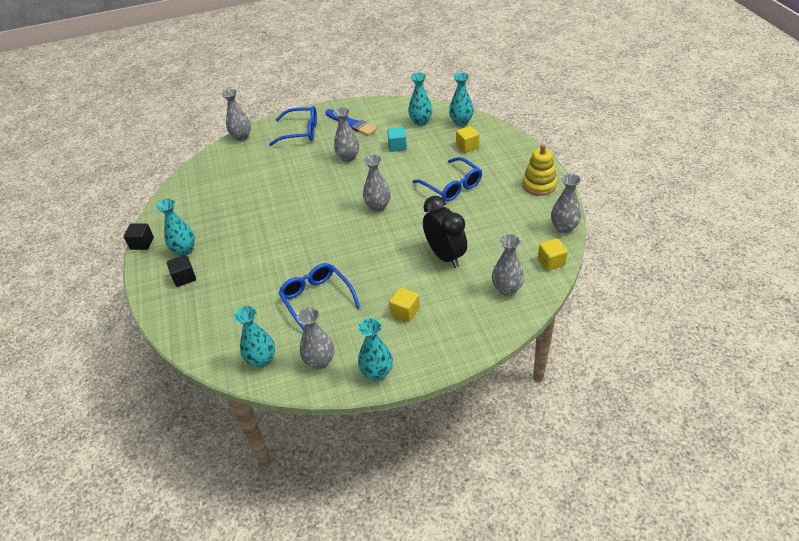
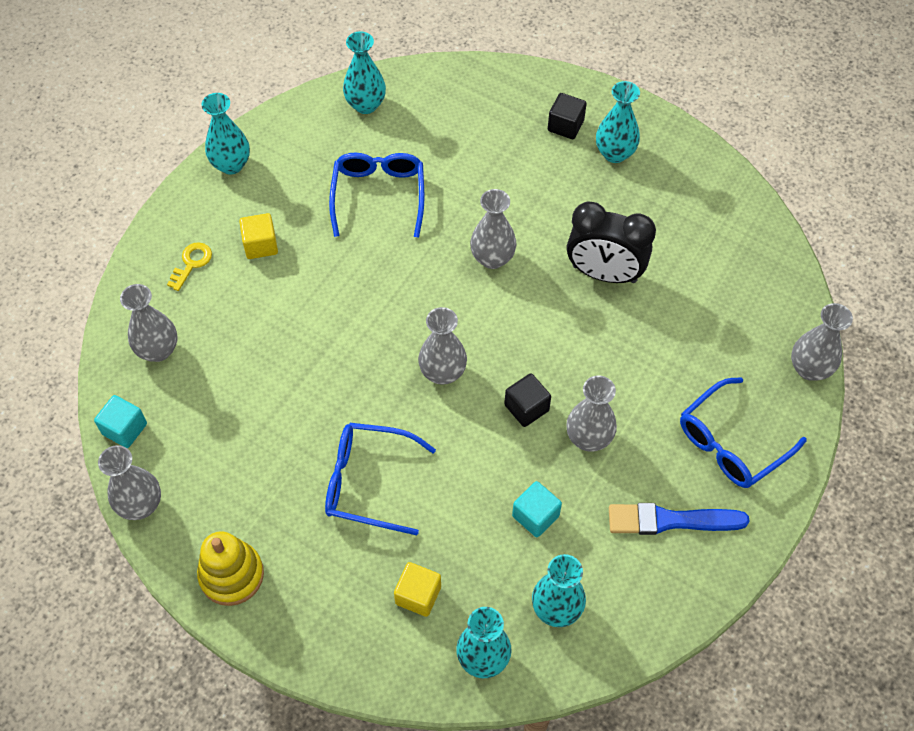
camera: 135 degrees right, 15 degrees up
black cube [124,223,154,250] -> black cube moved to [504,373,551,427]
blue glasses [278,263,361,330] -> blue glasses turned 105 degrees counterclockwise [329,153,424,238]
grey vase [297,307,334,369] -> grey vase moved to [470,189,516,269]
black clock [423,196,467,268] -> black clock moved to [567,202,656,283]
yellow cube [538,238,568,271] -> turquoise cube [94,395,147,448]
none -> yellow key [167,242,212,291]

